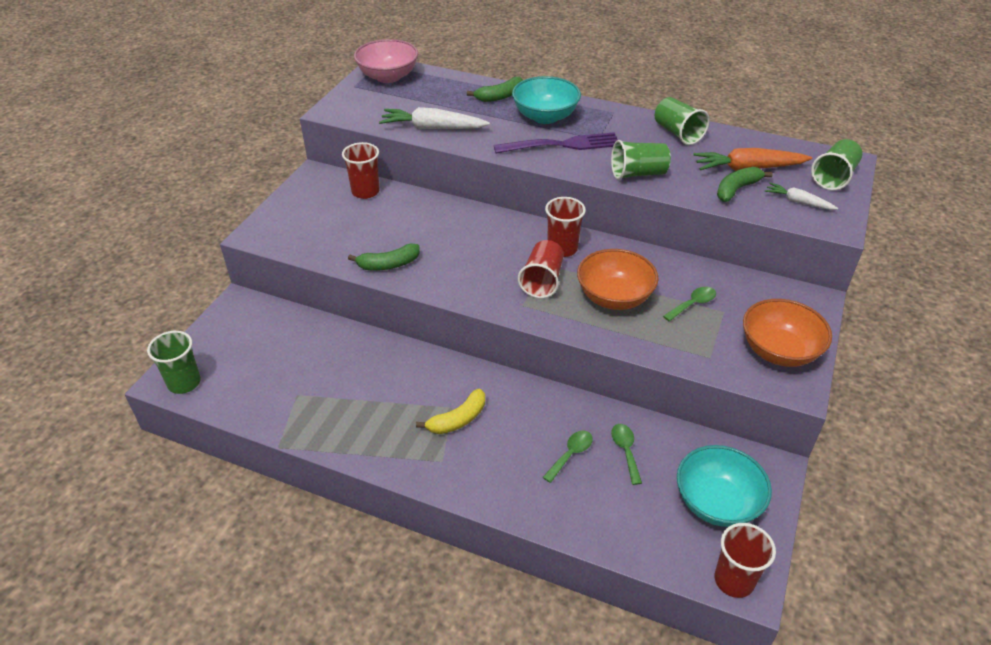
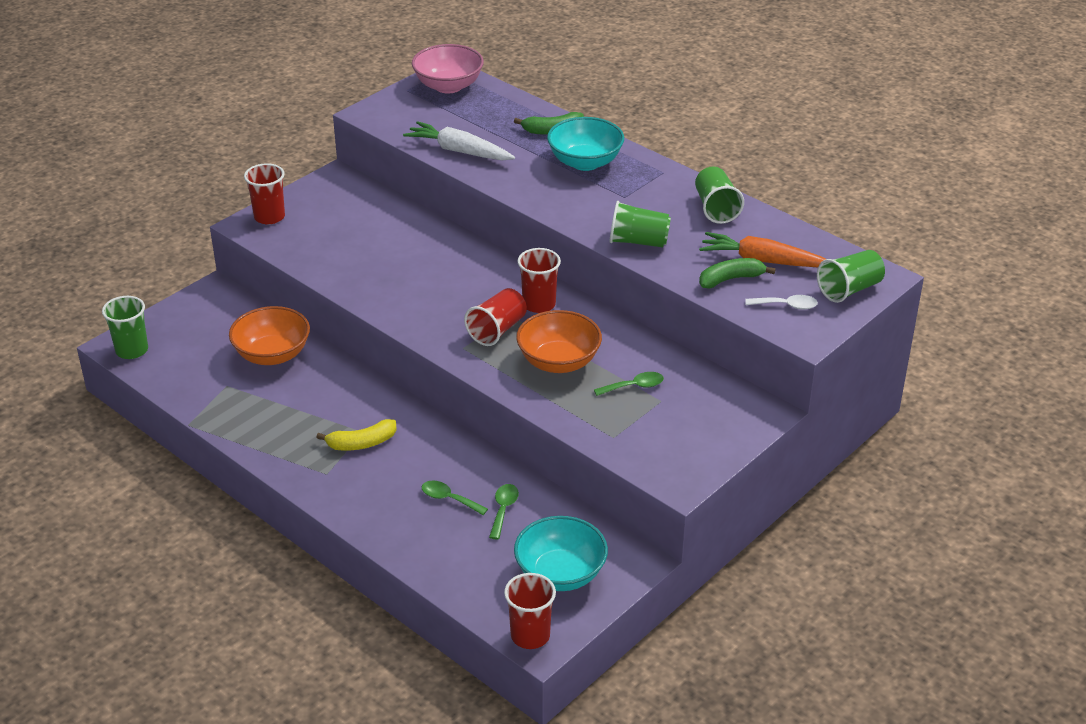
camera: 20 degrees right, 5 degrees down
red cup [342,142,380,199] -> red cup moved to [244,163,285,224]
green banana [348,243,420,270] -> none
purple fork [494,132,618,154] -> none
green spoon [543,431,593,483] -> green spoon turned 120 degrees counterclockwise [422,481,488,515]
orange bowl [743,299,832,367] -> orange bowl moved to [229,306,310,365]
white carrot [765,182,838,210] -> white spoon [745,295,818,310]

